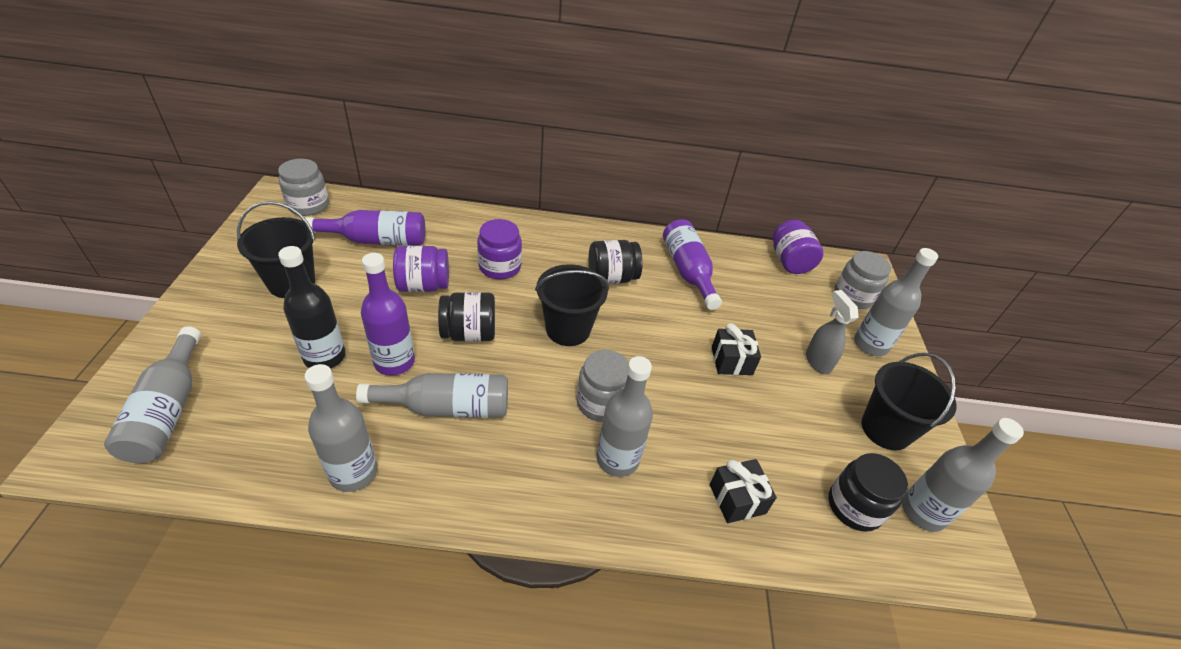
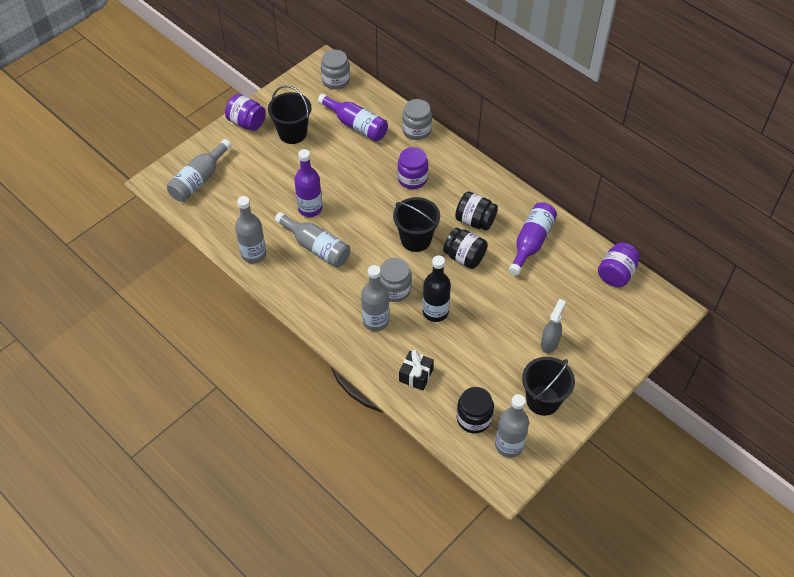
camera: 45 degrees right, 10 degrees up
black bottle [278,246,346,368] -> black bottle moved to [423,255,451,322]
purple jar [393,246,449,292] -> purple jar moved to [225,94,266,131]
black jar [438,292,495,342] -> black jar moved to [443,228,488,269]
black gift [712,323,761,375] -> none
grey jar [834,251,891,309] -> grey jar moved to [402,99,432,140]
grey bottle [854,248,938,356] -> none

